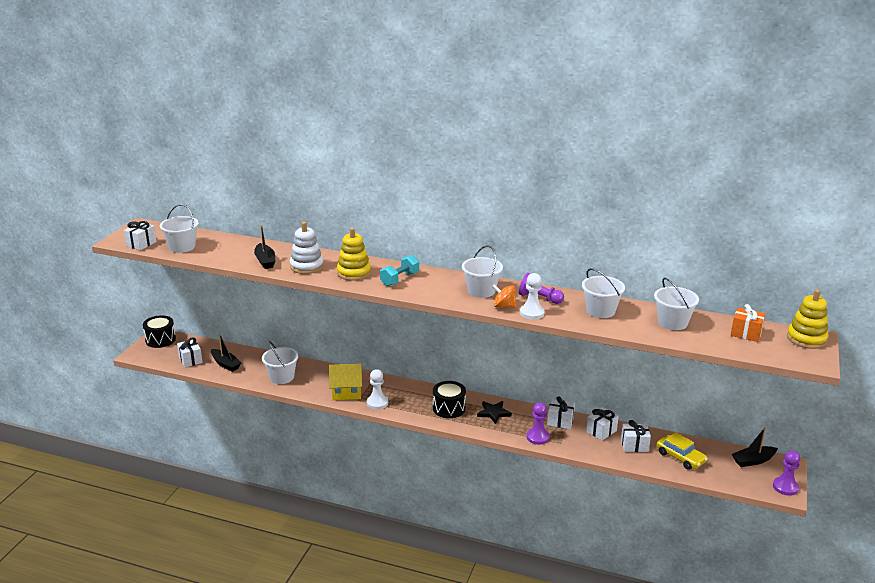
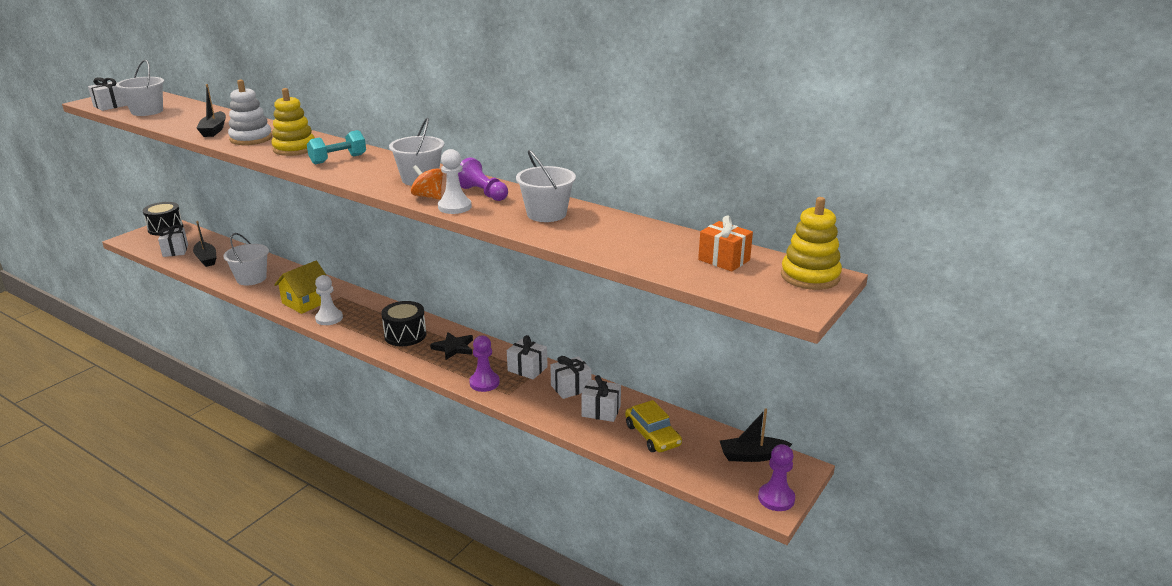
camera: 15 degrees right, 0 degrees up
yellow house [329,363,362,400] -> yellow house turned 60 degrees counterclockwise [274,261,327,314]
white bucket [654,278,699,330] -> none

